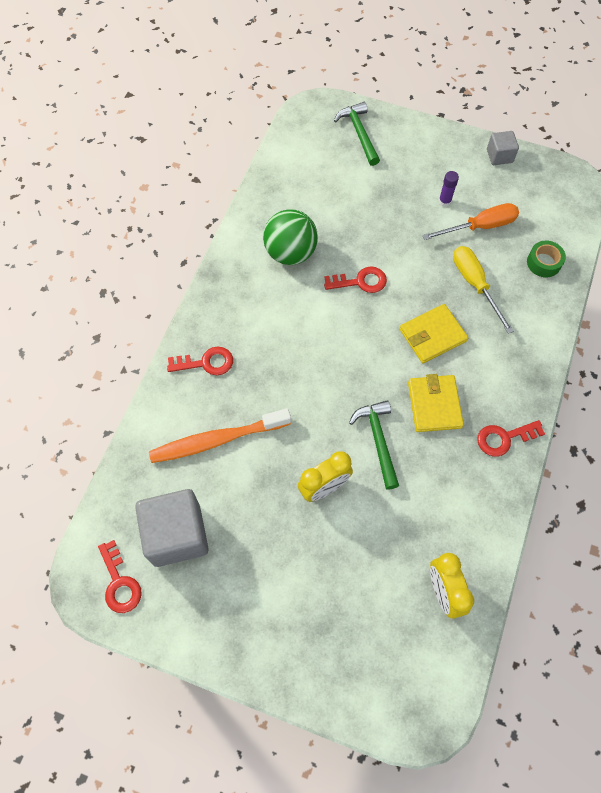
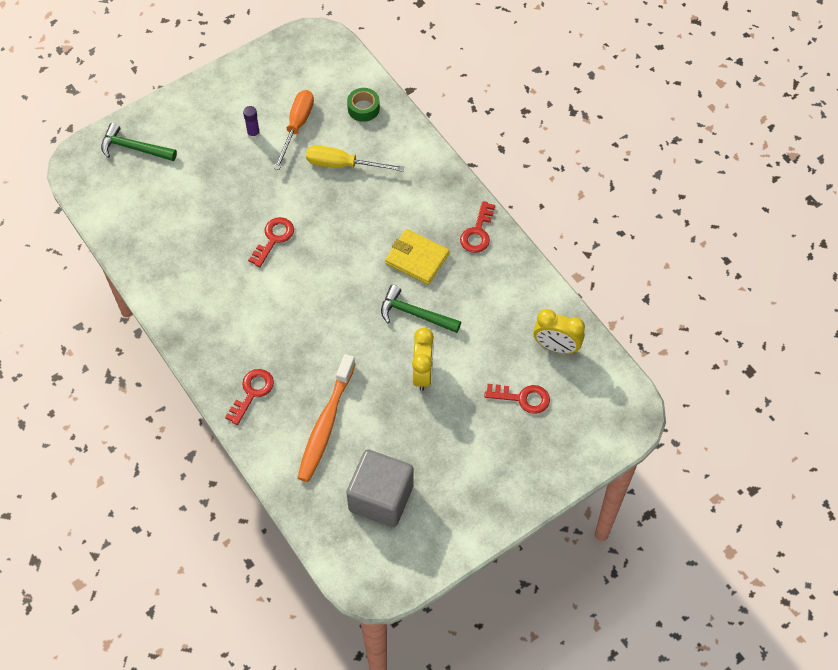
camera: 55 degrees left, 5 degrees down
red key [98,540,142,613] -> red key moved to [484,384,550,414]
green ball [263,209,318,265] -> none
yellow wallet [400,304,468,363] -> none
grey cube [487,131,519,165] -> none

